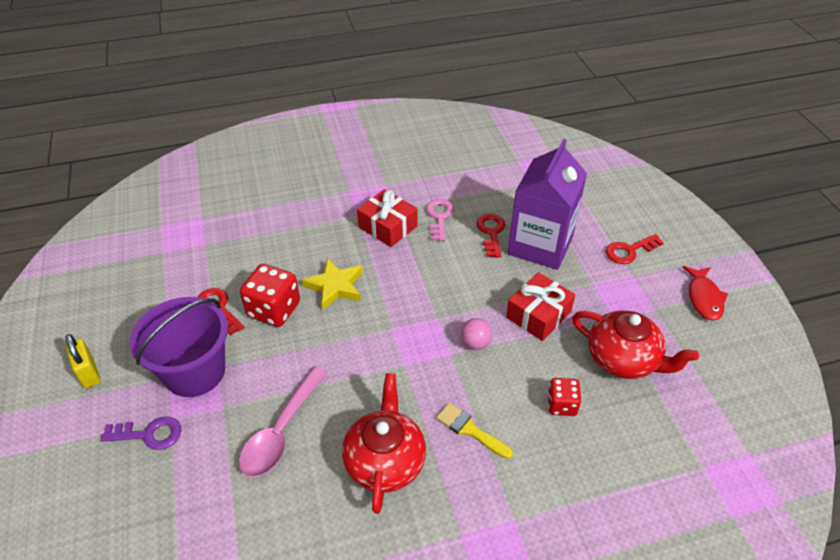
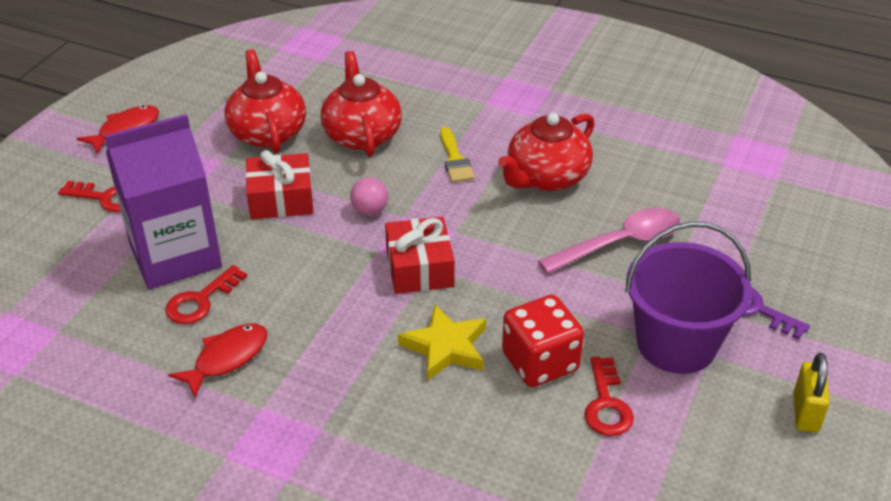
camera: 140 degrees left, 5 degrees down
red gift [357,189,417,247] -> red gift moved to [385,217,455,294]
pink key [426,199,454,241] -> red fish [168,324,267,398]
red dice [548,378,582,416] -> red teapot [321,51,402,157]

